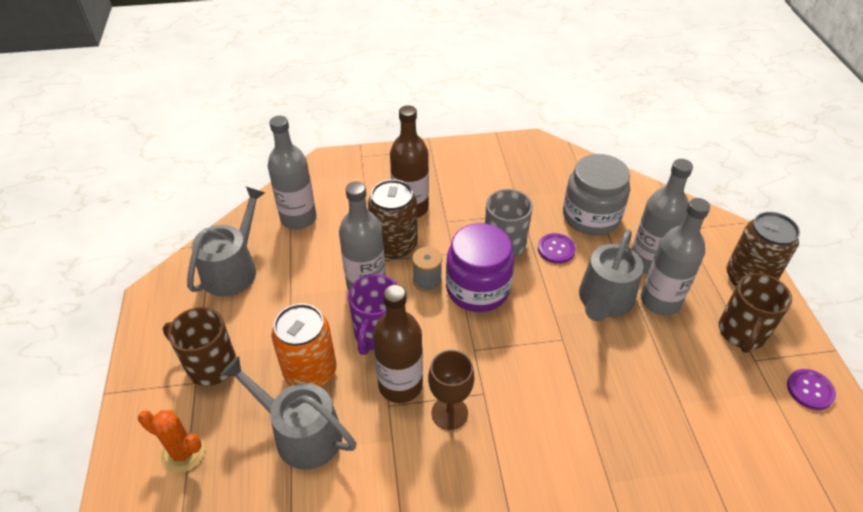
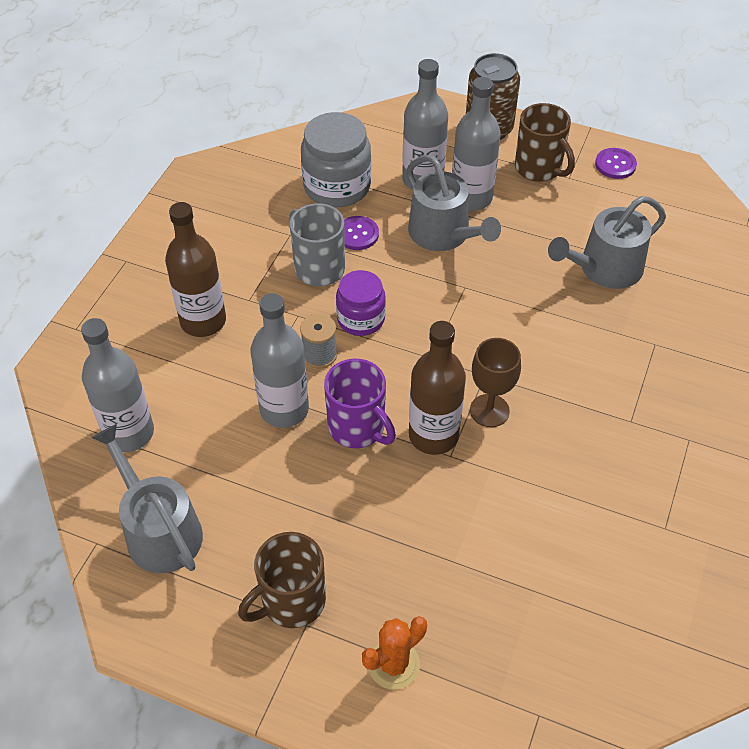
camera: 60 degrees left, 5 degrees up
grey watering can [221,356,356,470] -> grey watering can moved to [548,196,666,289]
orange can [271,303,337,387] -> none
brown can [368,179,418,259] -> none
purple jar [446,223,514,312] -> purple jar [336,270,386,336], size x0.64

